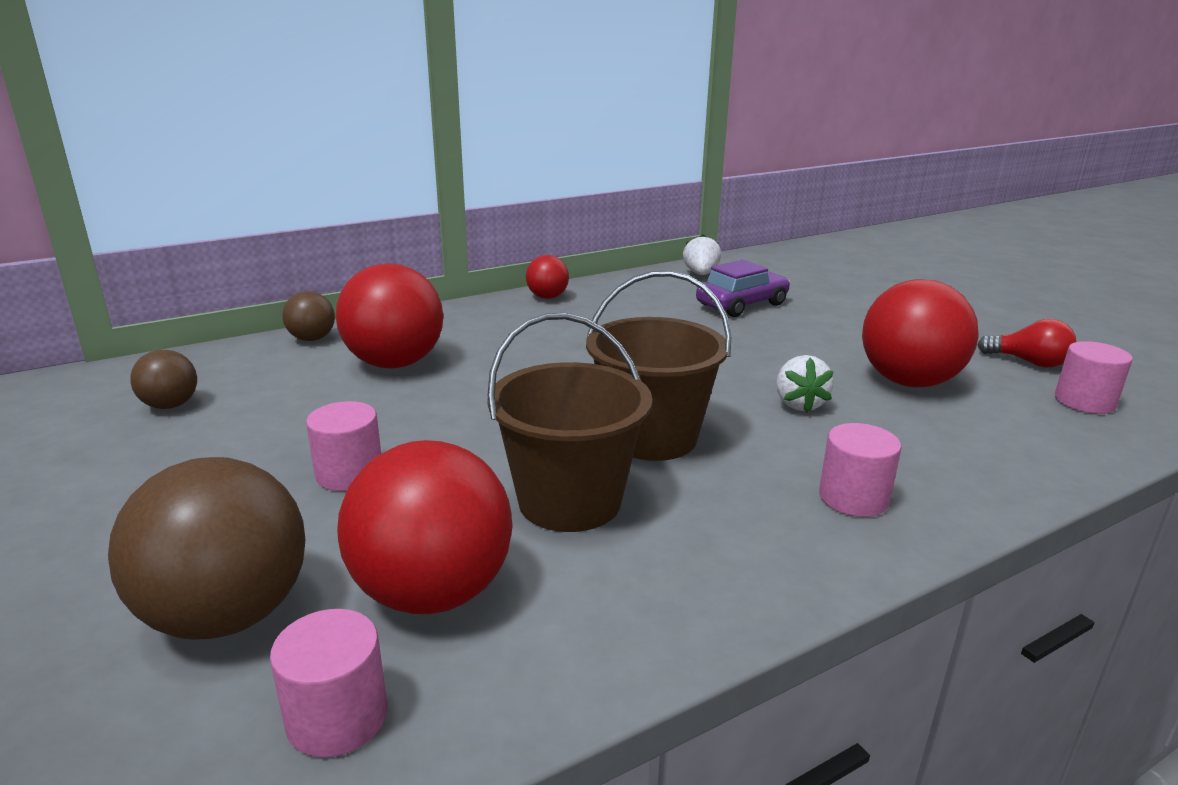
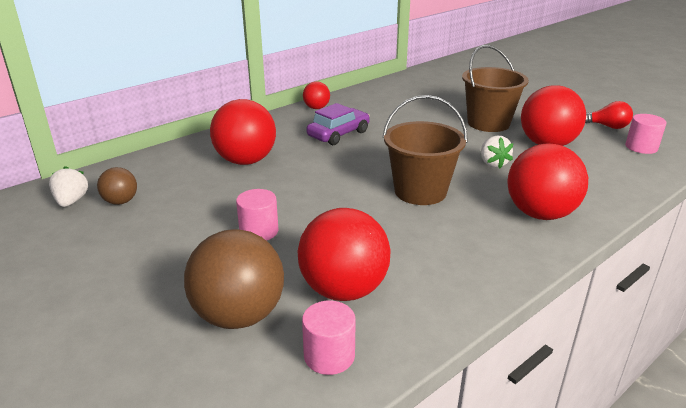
camera: 10 degrees left, 5 degrees up
brown ball [282,291,335,341] -> none
brown bucket [487,313,653,532] -> brown bucket moved to [462,45,529,132]
white strawberry [683,234,721,275] -> white strawberry moved to [49,166,88,207]
purple car [696,260,790,317] -> purple car moved to [306,103,370,145]
pink cylinder [819,423,901,517] -> red ball [507,143,588,220]

